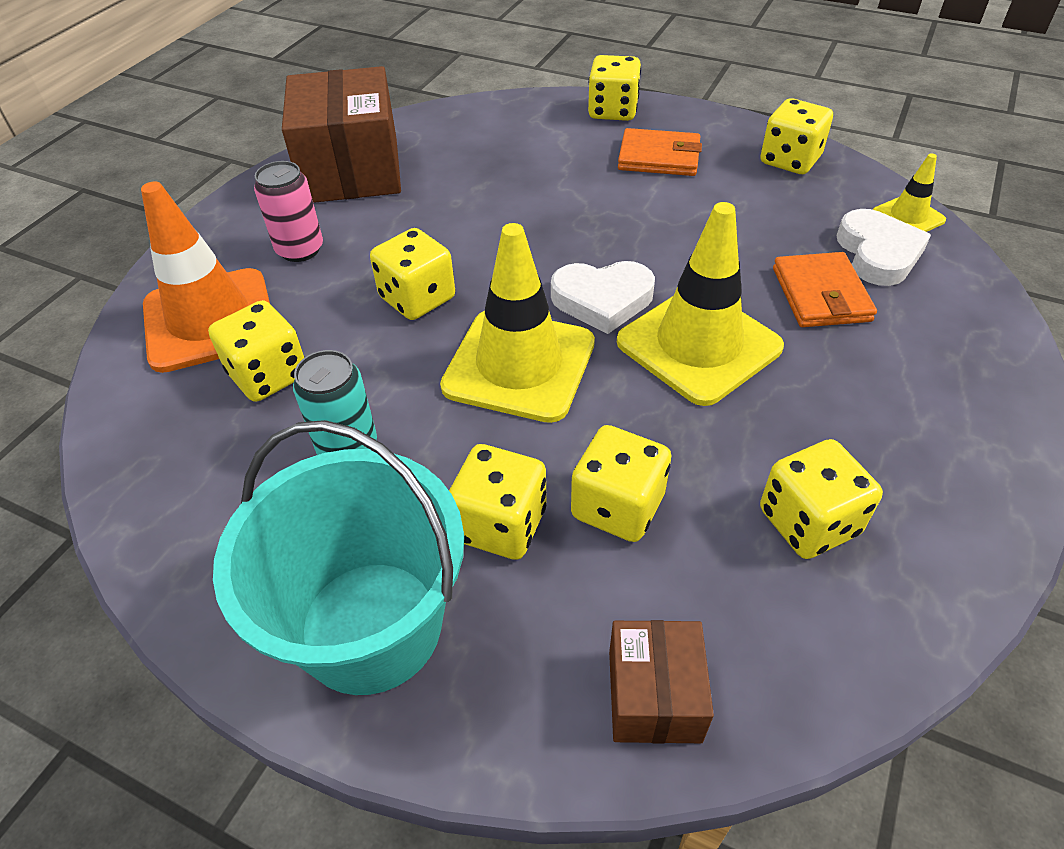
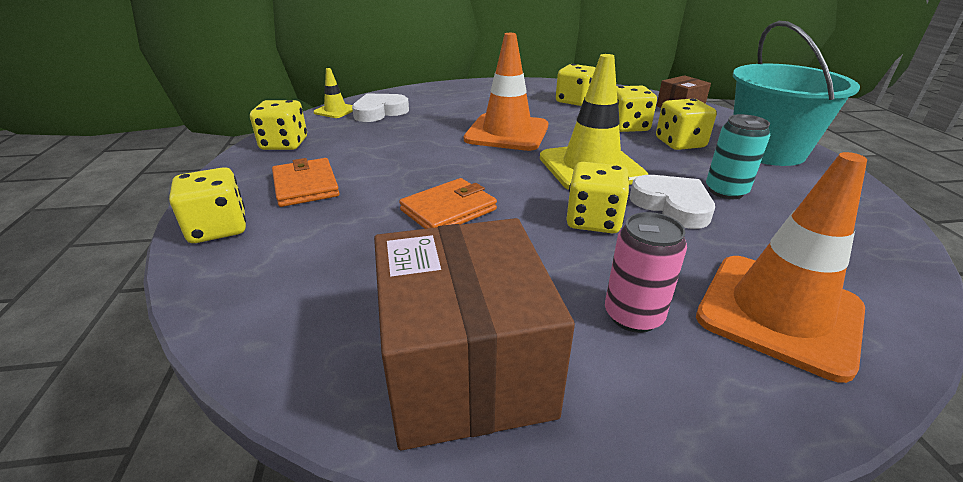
camera: 125 degrees left, 15 degrees down
yellow dice [208,300,305,402] -> none
brown box [282,66,401,203] -> brown box turned 60 degrees counterclockwise [374,218,575,450]
white heart [551,261,655,334] -> white heart moved to [629,175,715,229]
yellow traffic cone [617,202,784,406] -> orange traffic cone [464,33,548,151]
orange wallet [773,252,877,327] -> orange wallet moved to [399,178,497,229]

